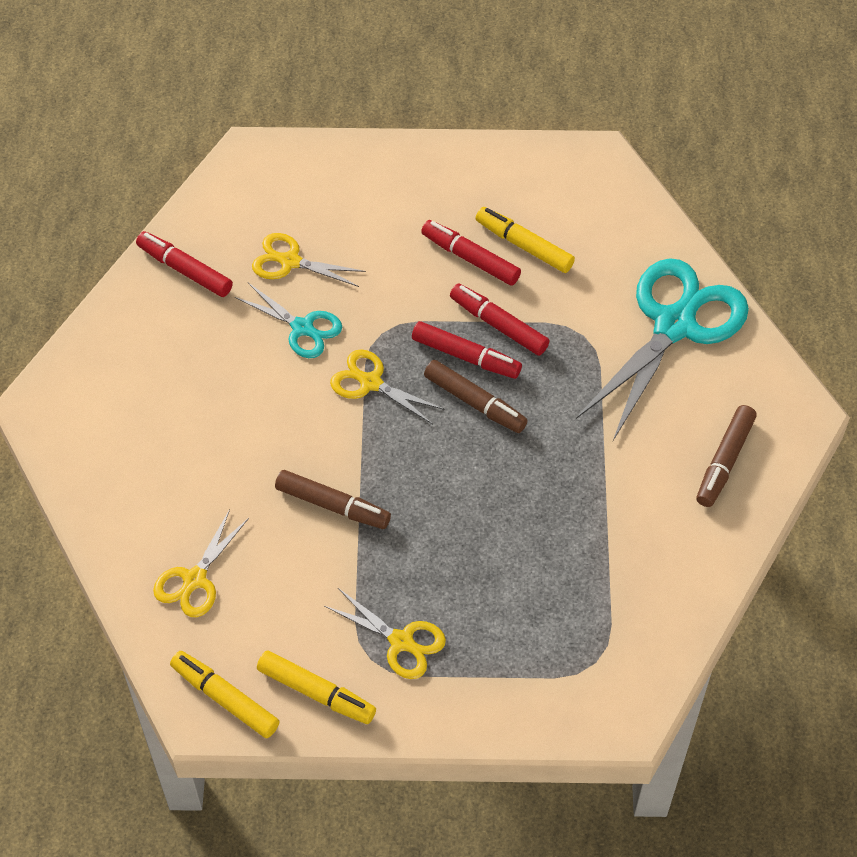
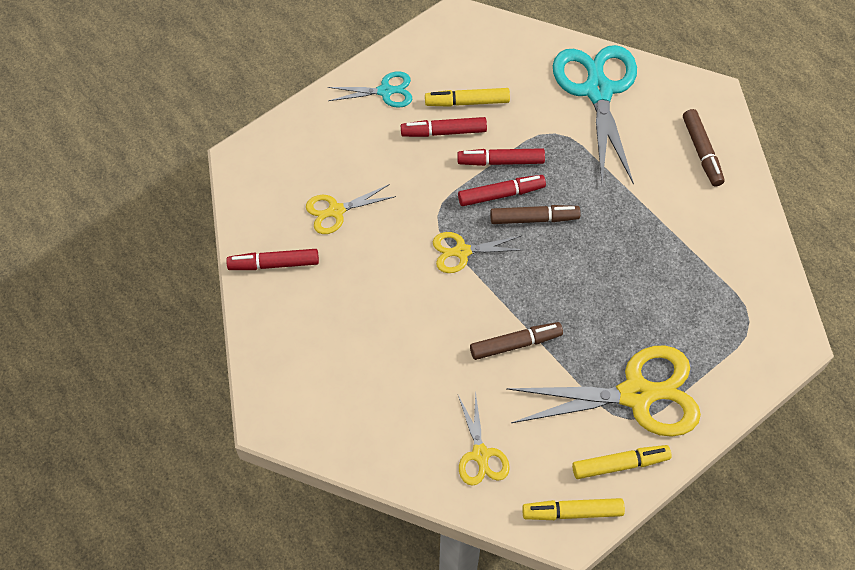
camera: 40 degrees left, 5 degrees up
turquoise scissors [235,283,342,358] -> turquoise scissors moved to [327,71,412,108]
yellow scissors [324,588,446,679] -> yellow scissors [506,345,701,437], size x1.96

